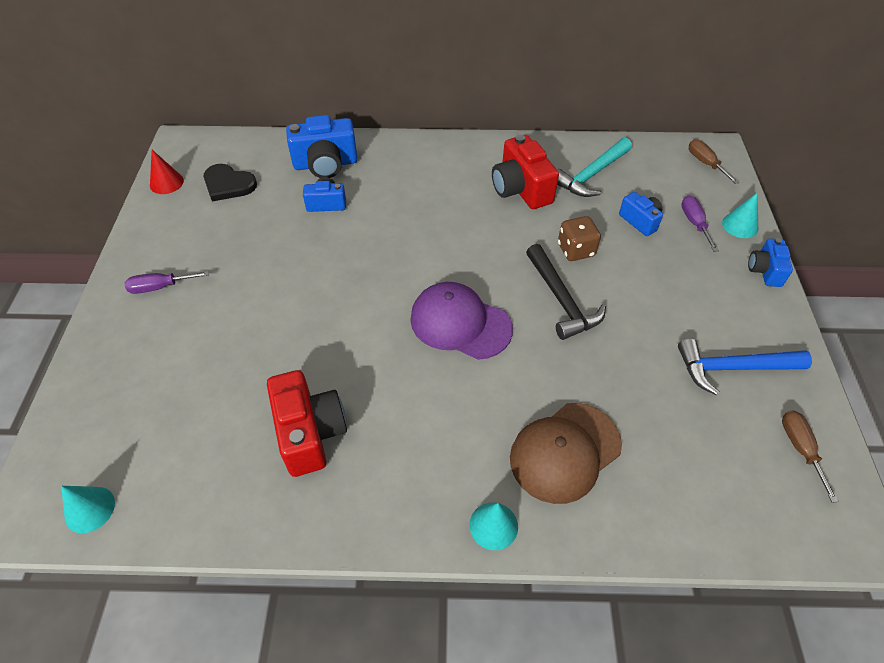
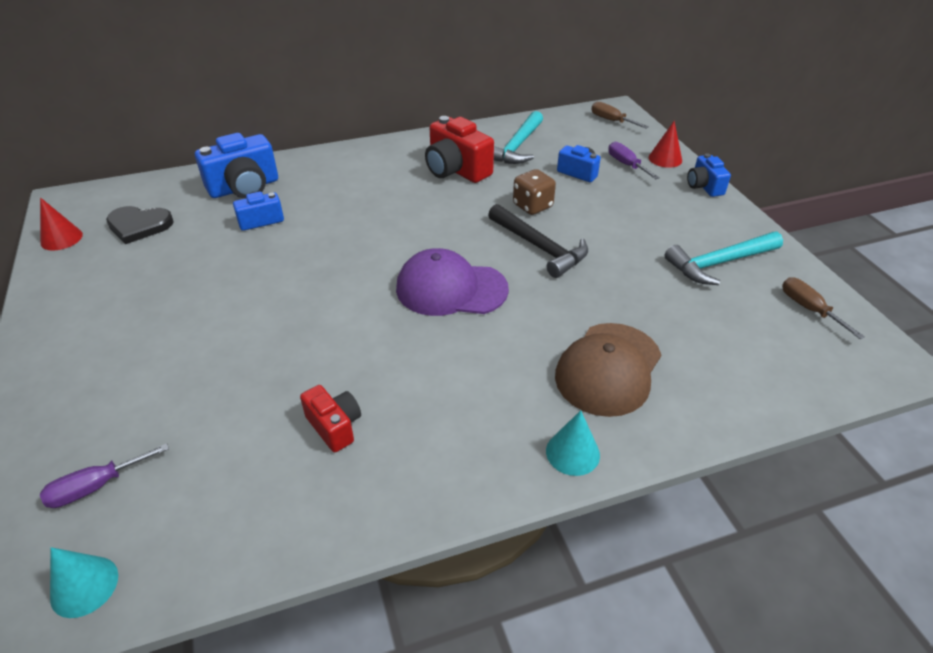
camera: 20 degrees left, 10 degrees down
purple screwdriver [124,271,209,294] -> purple screwdriver moved to [40,443,169,508]
red camera [267,370,347,477] -> red camera [300,385,361,452], size x0.58
blue hammer [678,339,812,395] -> turquoise hammer [665,231,783,285]
turquoise cone [722,192,758,238] -> red cone [649,121,682,168]

